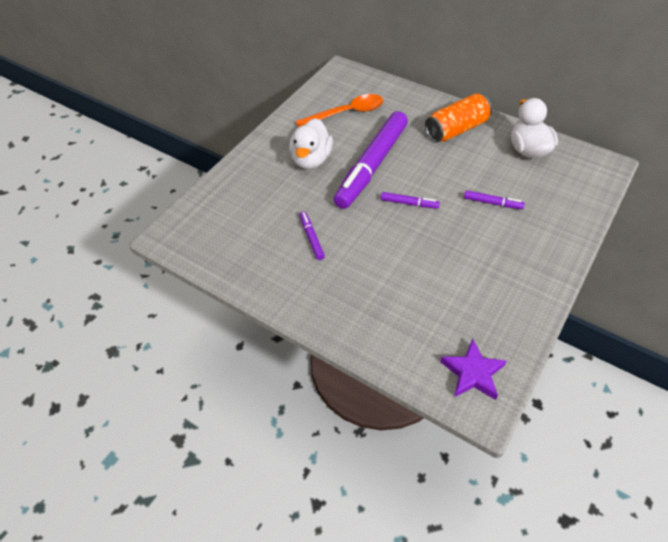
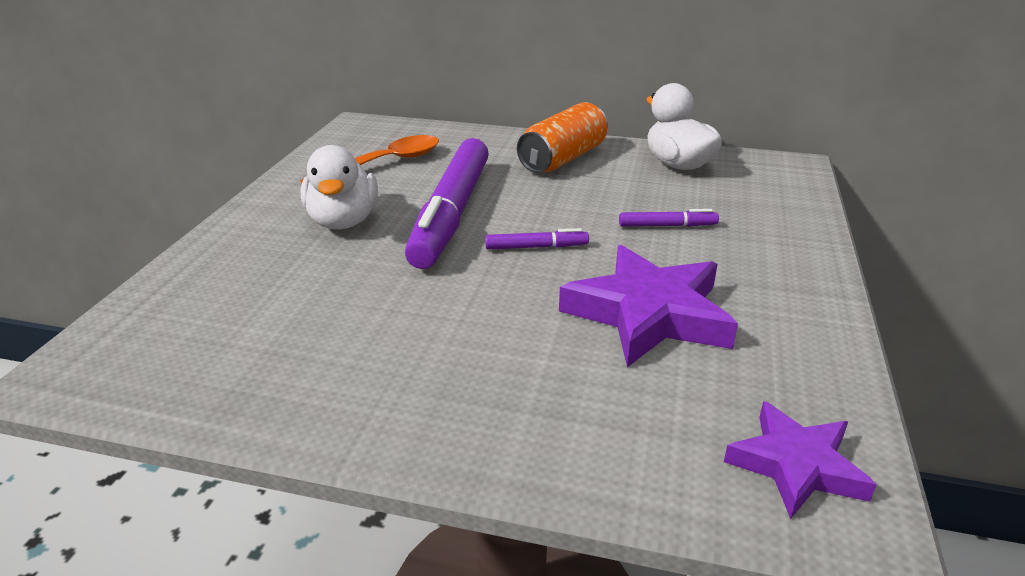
camera: 20 degrees left, 20 degrees down
purple marker [300,211,325,260] -> none
none -> purple star [559,245,738,367]

